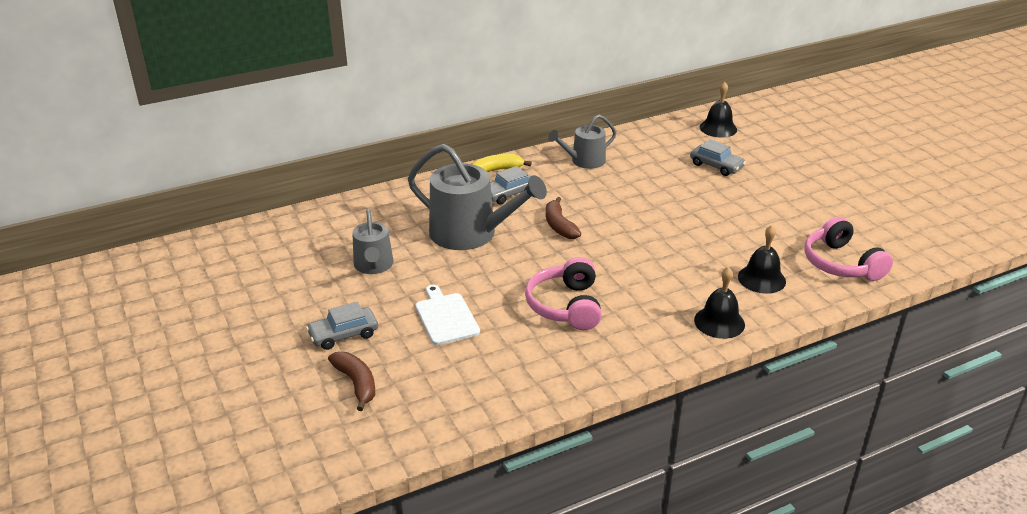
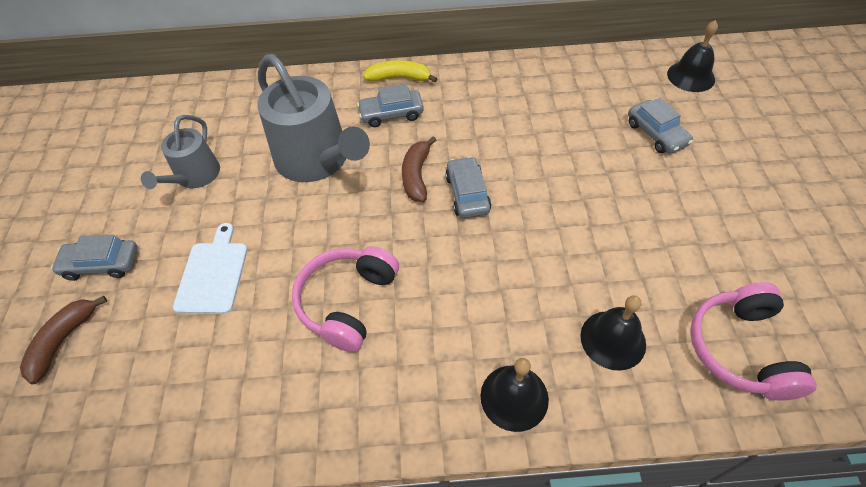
camera: 25 degrees right, 20 degrees up
brown banana [328,352,375,411] -> brown banana turned 150 degrees counterclockwise [20,296,107,384]
grey watering can [548,114,617,169] -> none
none -> grey car [445,156,491,218]

